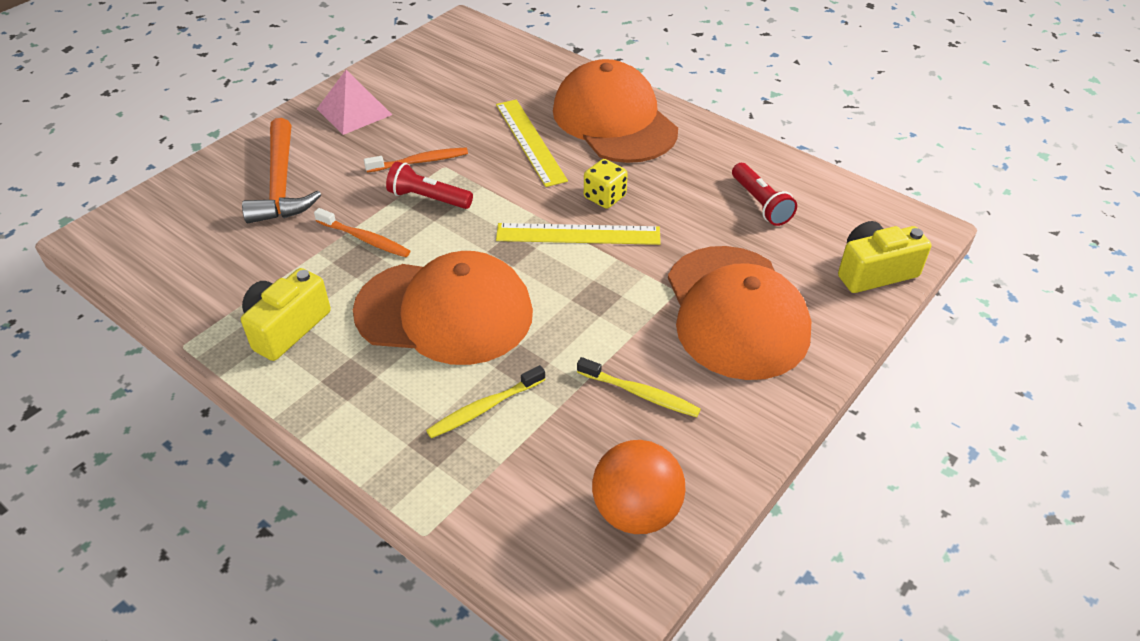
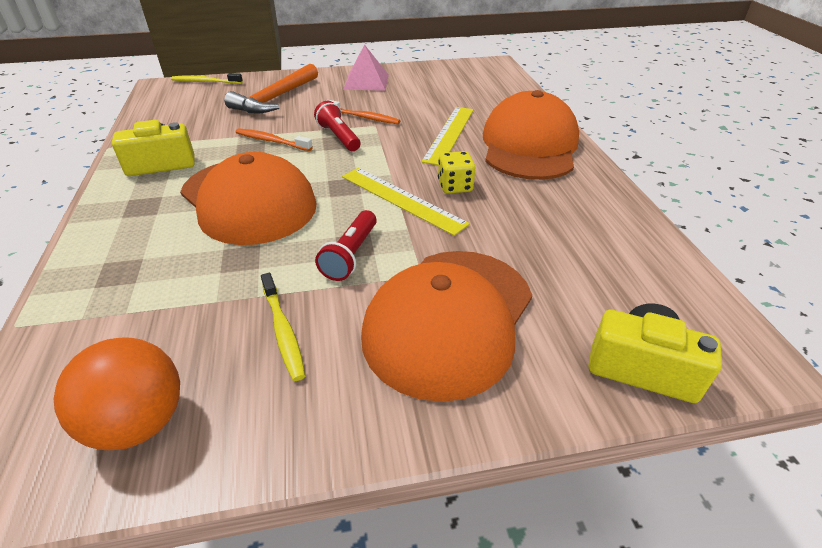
camera: 40 degrees right, 5 degrees down
orange toothbrush [314,208,410,257] -> orange toothbrush turned 135 degrees clockwise [235,128,313,151]
yellow toothbrush [426,365,545,439] -> yellow toothbrush moved to [171,73,243,84]
red flashlight [732,163,797,226] -> red flashlight moved to [315,210,377,281]

